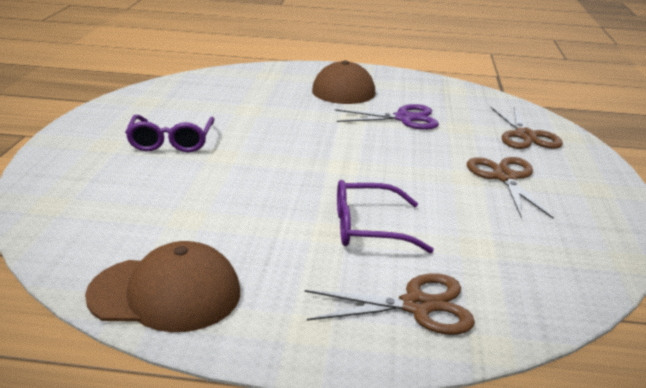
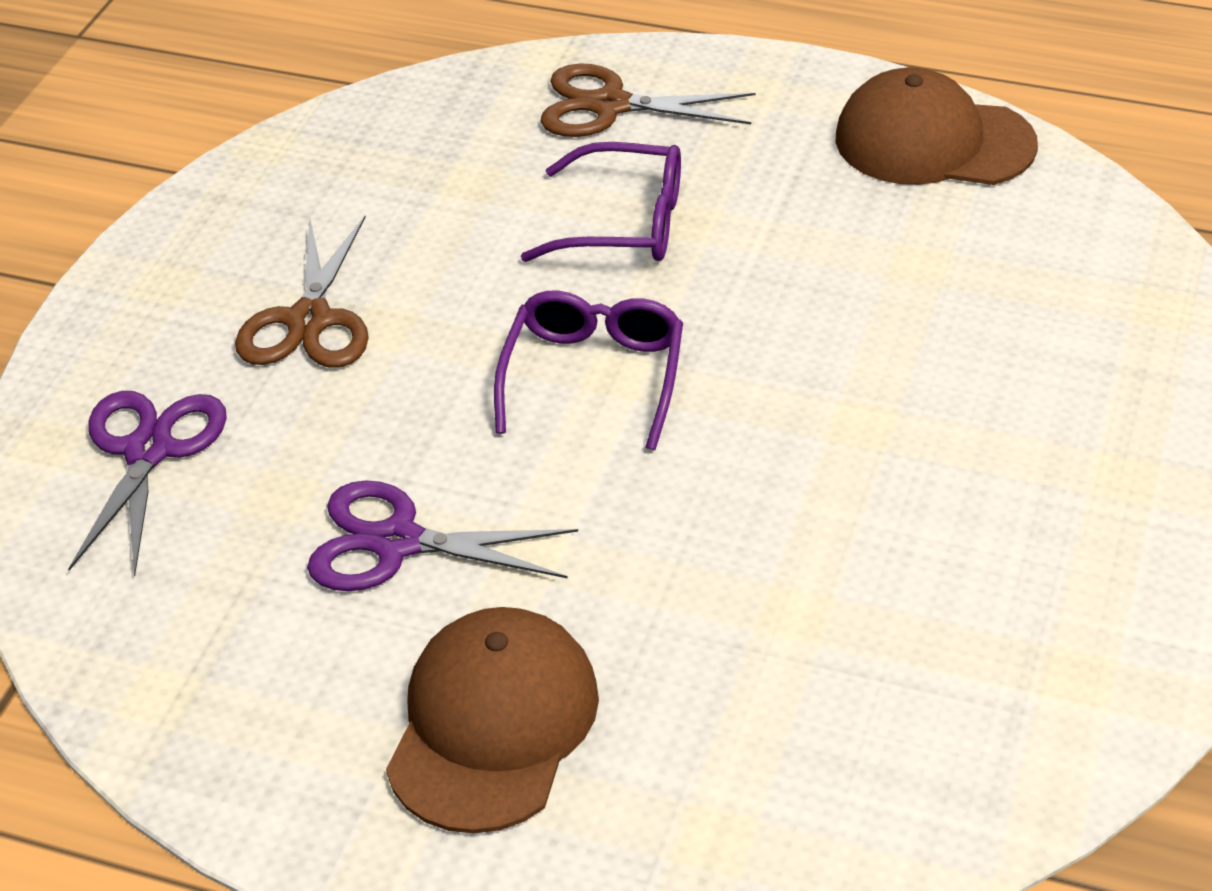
camera: 165 degrees left, 15 degrees up
purple glasses [125,115,214,152] -> purple glasses moved to [494,291,683,450]
brown scissors [490,105,563,149] -> purple scissors [68,391,227,576]

